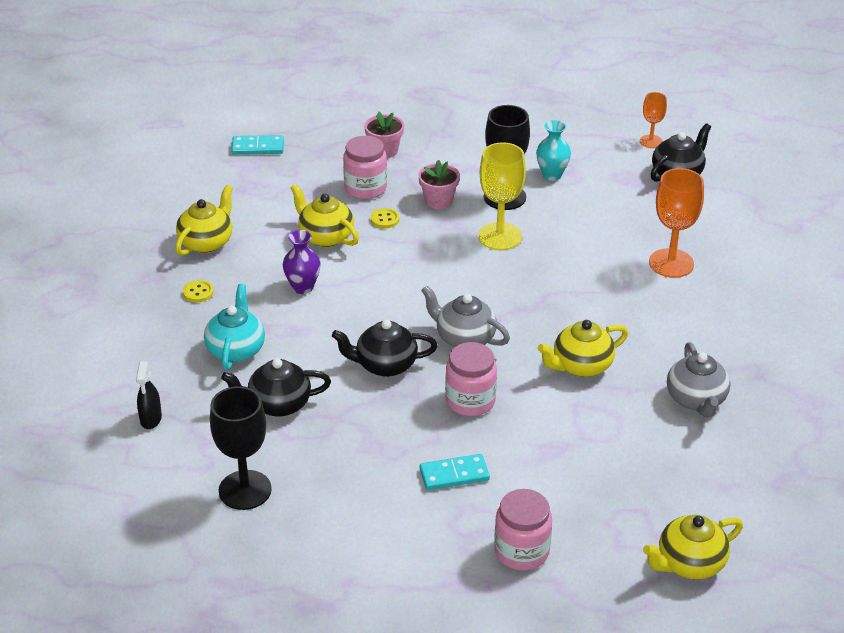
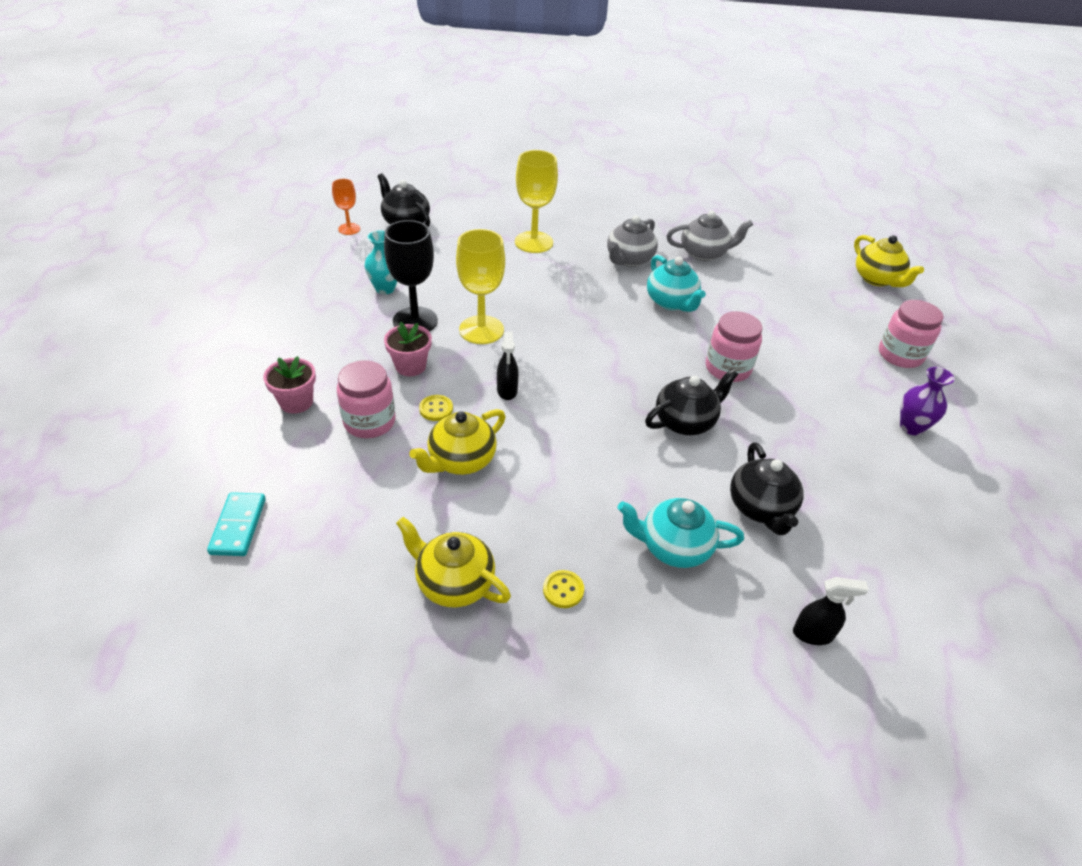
camera: 90 degrees left, 5 degrees up
black goblet [210,386,272,510] -> none
purple vase [283,230,321,294] -> purple vase moved to [900,367,954,436]
black teapot [332,319,438,377] -> black teapot turned 120 degrees counterclockwise [645,369,738,435]
turquoise domino [420,454,490,490] -> none
grey teapot [421,285,510,347] -> grey teapot moved to [607,215,658,267]
yellow teapot [538,320,628,377] -> turquoise teapot [647,255,706,312]
orange goblet [649,168,704,278] -> yellow goblet [515,150,558,253]
none -> black spray bottle [497,332,519,400]

